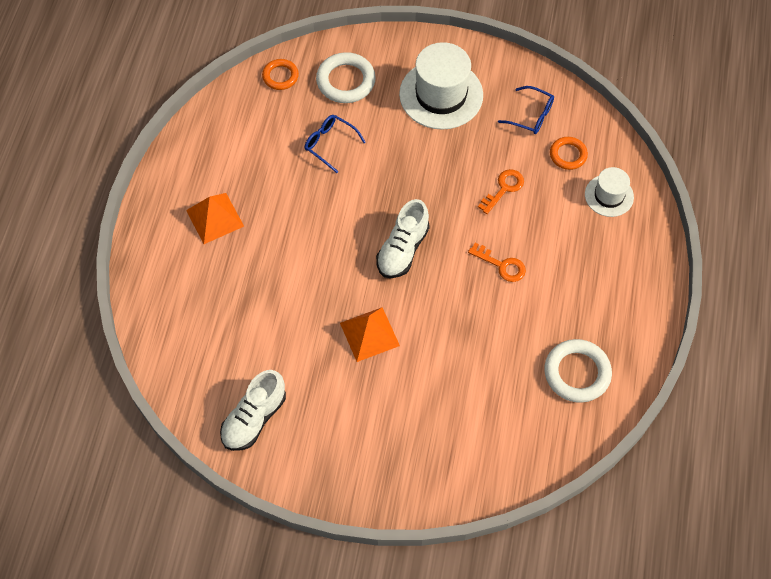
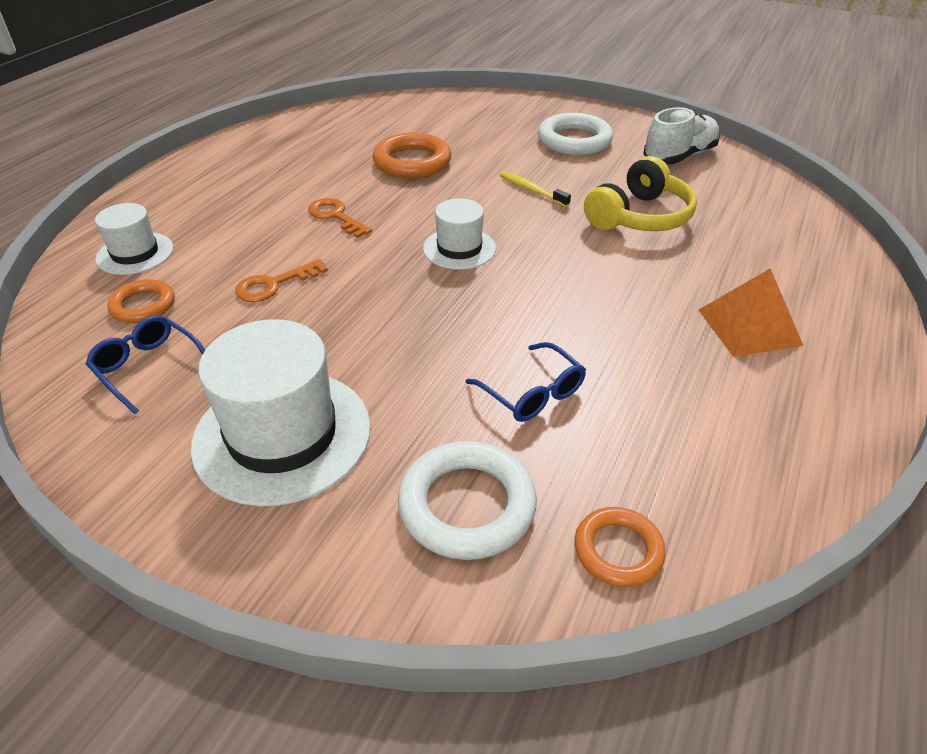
camera: 165 degrees left, 20 degrees down
orange pyramid [340,307,400,362] -> yellow toothbrush [500,171,571,207]
white shoe [376,199,430,278] -> white hat [423,198,496,270]
white ring [544,339,612,403] -> white ring moved to [538,113,613,155]
none -> orange ring [372,133,451,178]
none -> yellow headphones [584,156,697,231]

